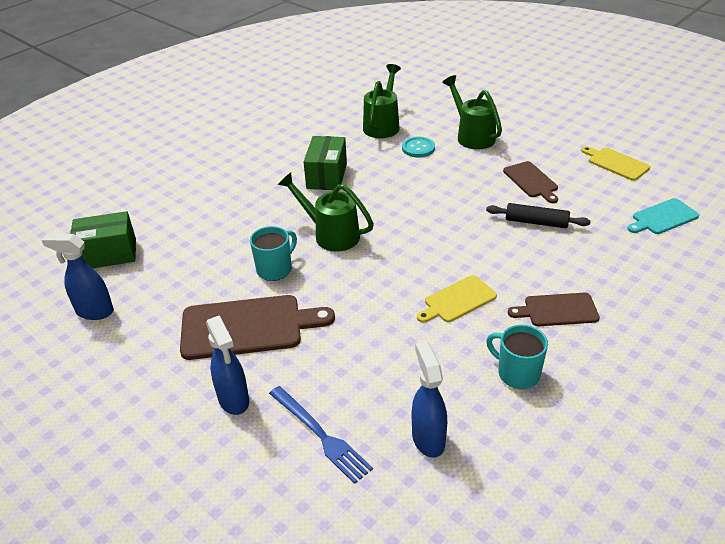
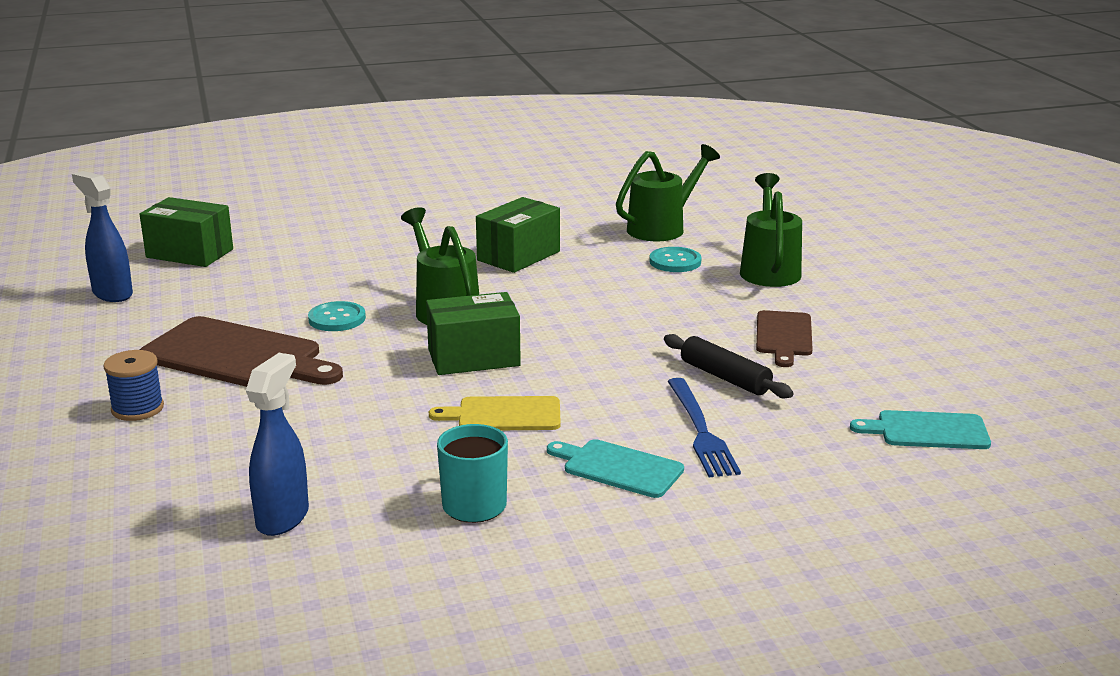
camera: 30 degrees right, 15 degrees down
blue spray bottle [206,315,249,415] -> blue spool [103,350,164,421]
turquoise mug [250,226,297,281] -> turquoise button [308,301,366,331]
blue fork [269,386,373,484] -> blue fork moved to [667,378,741,477]
brown cutting board [508,293,600,326] -> turquoise cutting board [547,439,684,498]
yellow cutting board [581,146,650,181] -> none
none -> green box [426,292,521,375]

